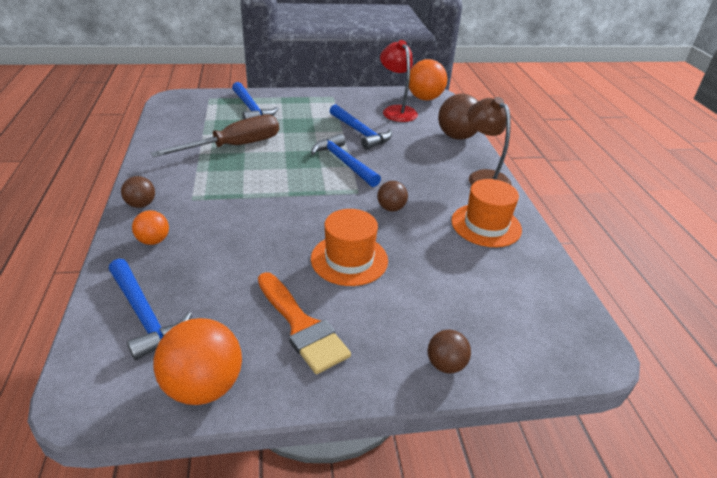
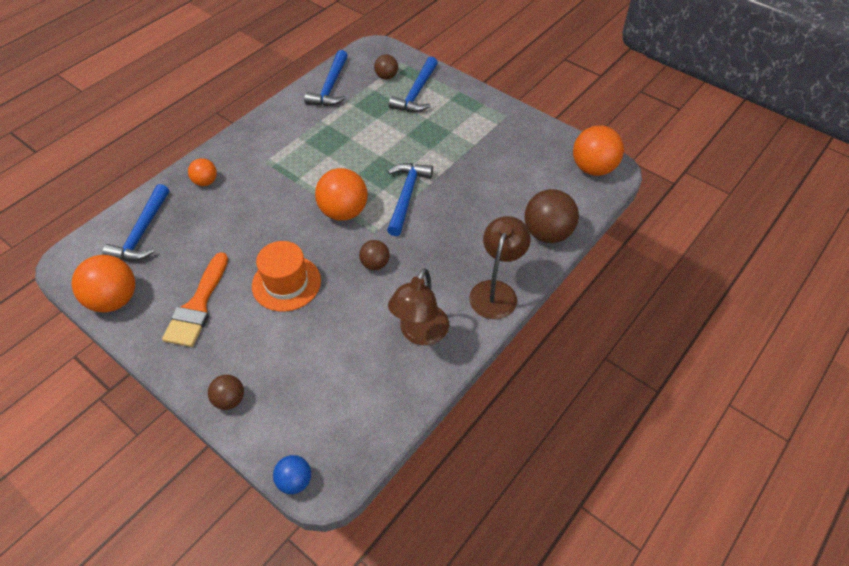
camera: 50 degrees right, 15 degrees up
brown ball [121,176,155,208] -> brown ball moved to [374,54,398,80]
brown screwdriver [151,115,279,157] -> none
blue hammer [330,104,392,150] -> blue hammer moved to [304,50,348,106]
red lamp [380,40,418,122] -> none
orange hat [451,179,522,247] -> brown lamp [388,268,449,345]
none -> blue ball [273,455,311,494]
none -> orange ball [315,168,368,221]

